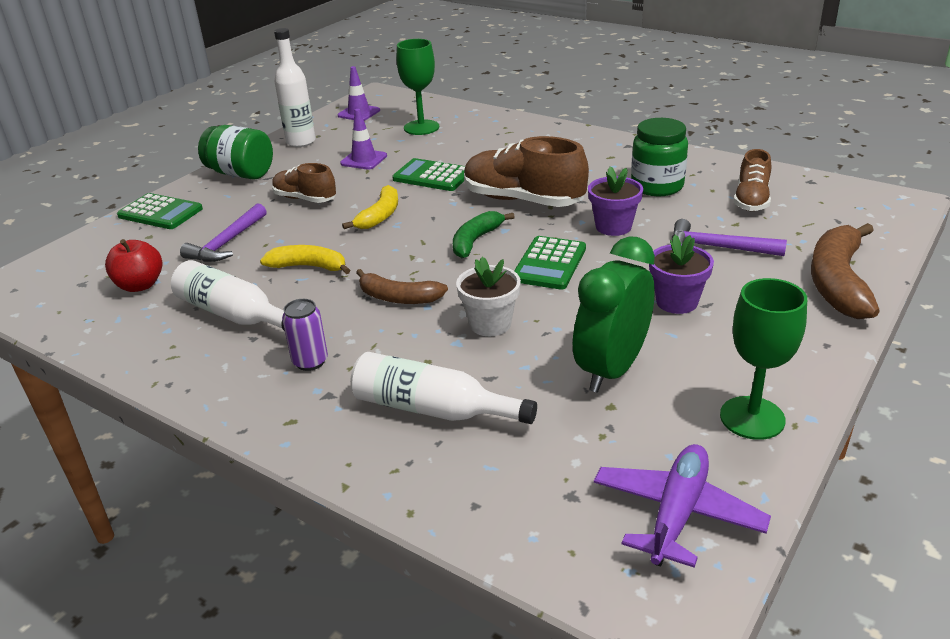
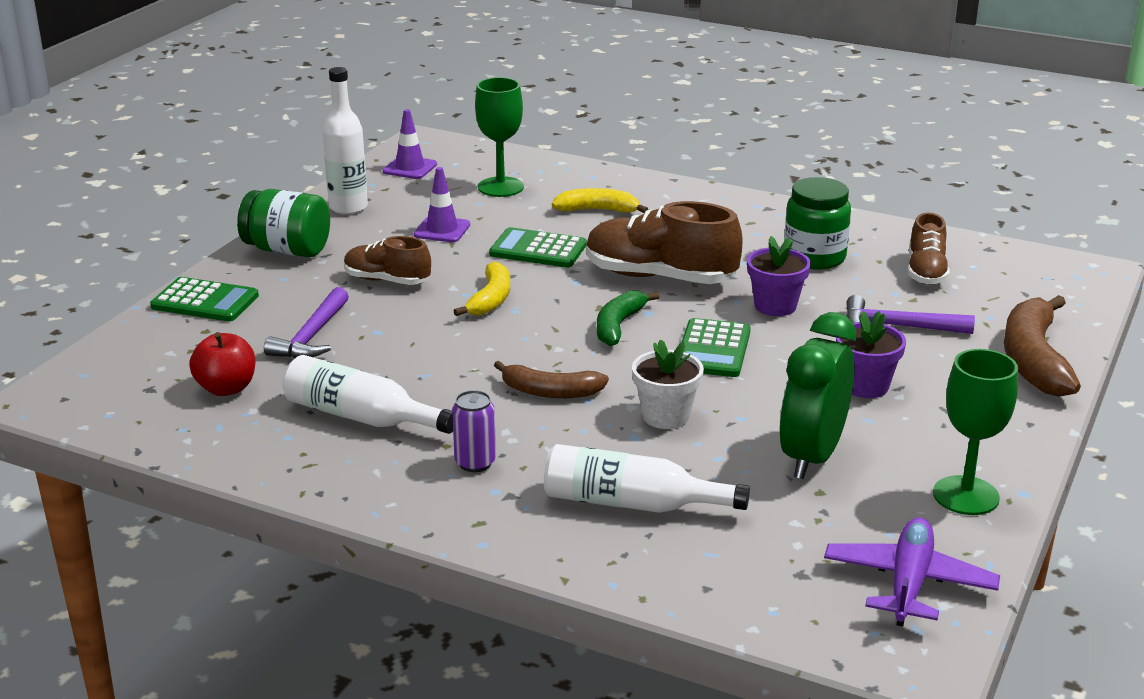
camera: 10 degrees left, 5 degrees down
yellow banana [260,245,350,274] -> yellow banana moved to [552,188,649,213]

